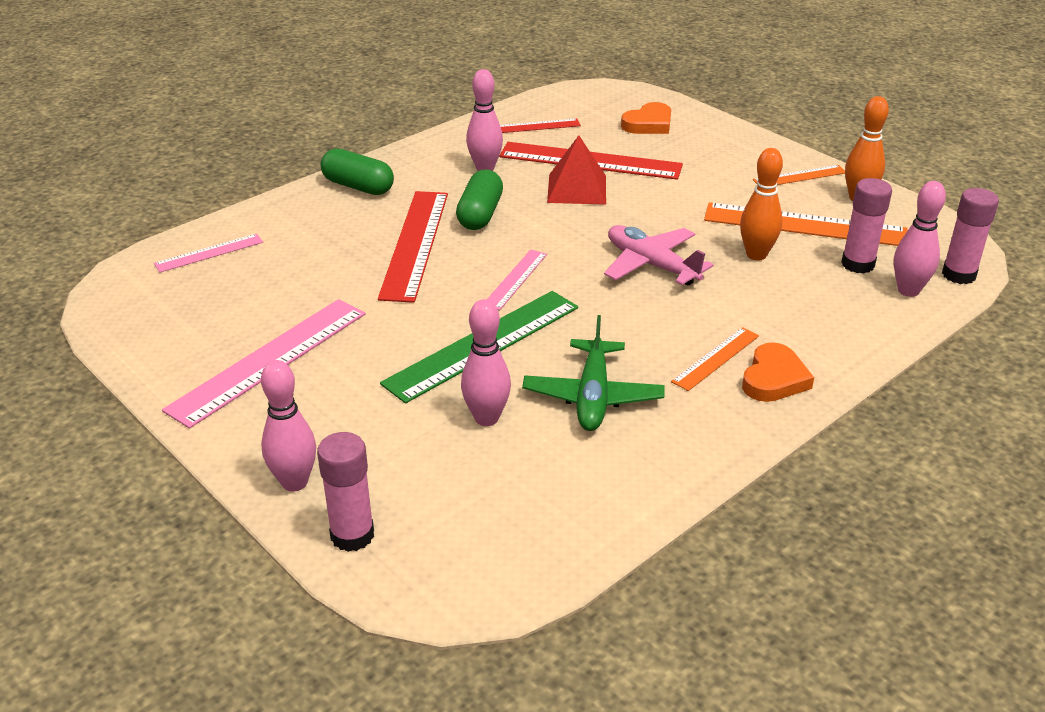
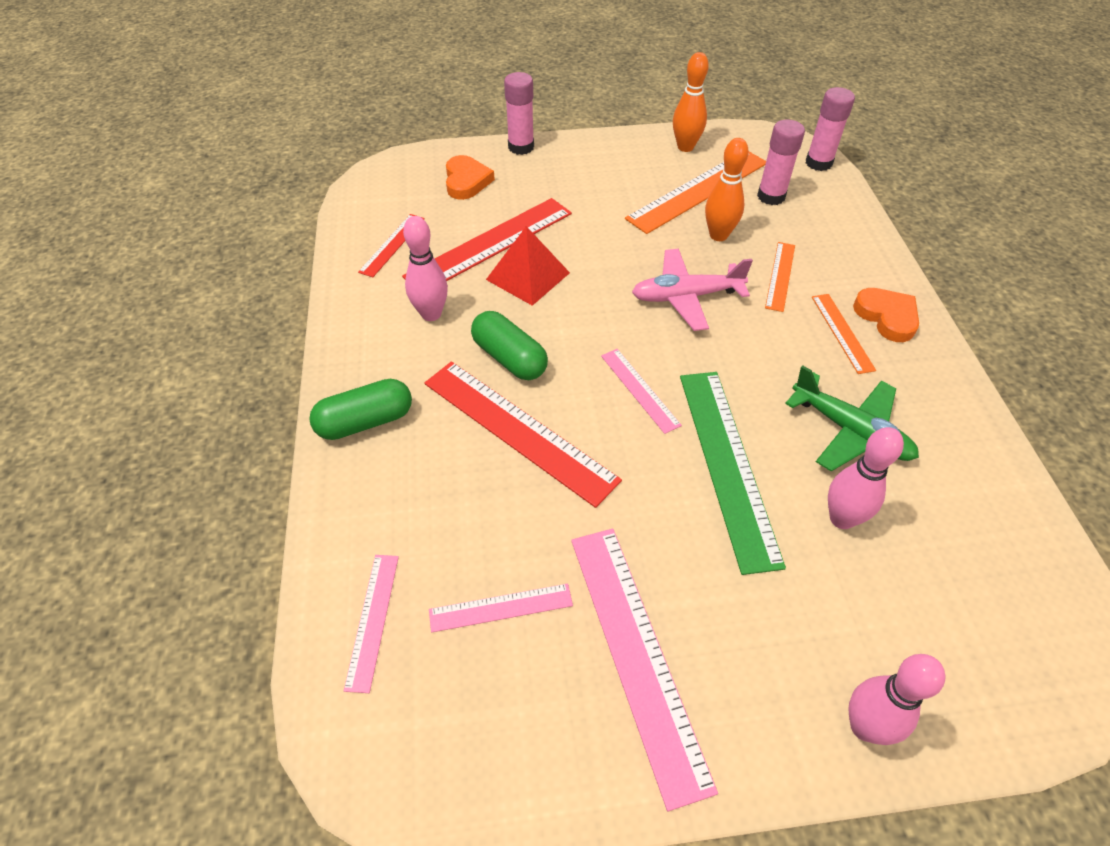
camera: 55 degrees left, 15 degrees up
pink glue stick [317,432,374,552] -> pink glue stick moved to [504,72,534,155]
orange ruler [753,165,845,185] -> orange ruler moved to [765,242,795,312]
pink bowling pin [894,181,946,297] -> none
none -> pink ruler [429,584,573,632]

